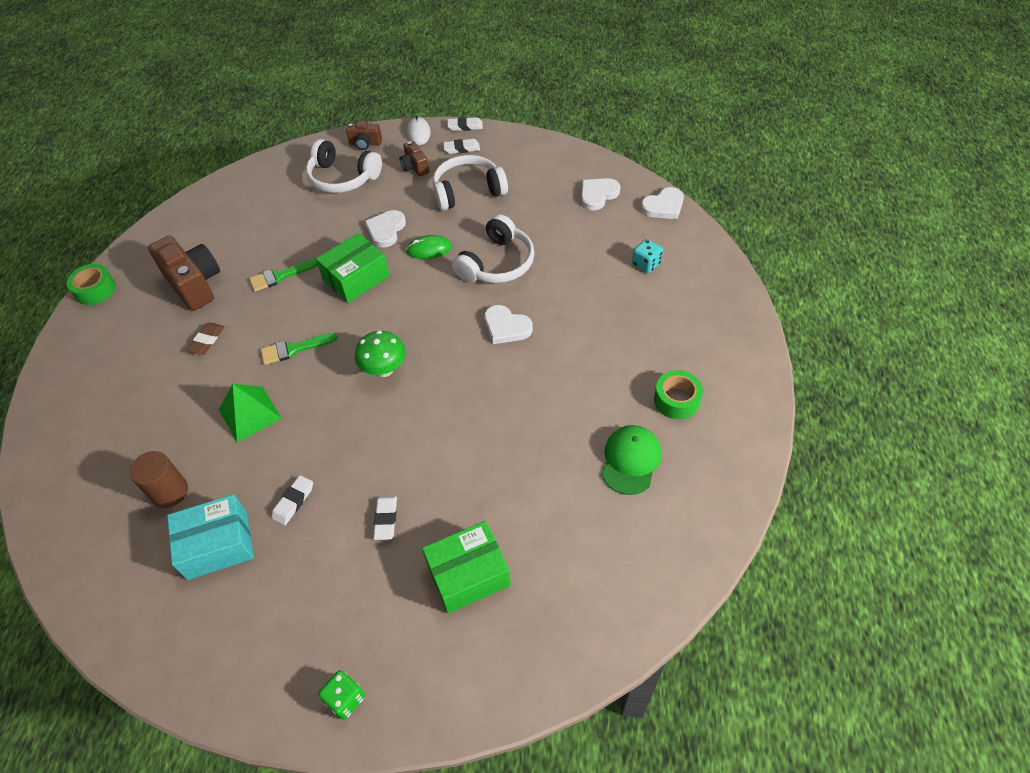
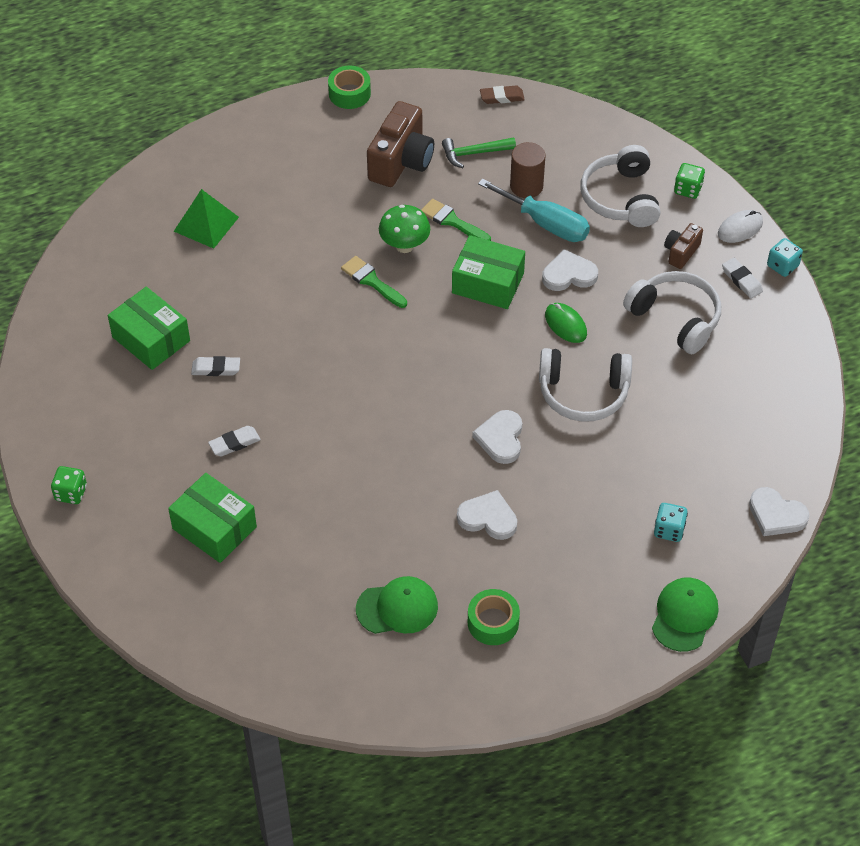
camera: 60 degrees right, 0 degrees up
brown cylinder [130,451,188,508] -> brown cylinder moved to [510,142,546,198]
turquoise box [167,494,254,580] -> green box [108,287,190,370]
brown eraser [186,323,224,355] -> brown eraser moved to [480,86,525,104]
green pyramid [219,384,282,442] -> green pyramid moved to [174,189,239,249]
brown camera [346,121,382,150] -> green dice [674,163,705,199]
green mushroom [355,330,406,377] -> green mushroom moved to [379,205,430,253]
white eraser [447,117,483,131] -> turquoise dice [767,238,803,277]
white heart [581,178,620,210] -> white heart moved to [457,490,517,540]
none -> green hammer [442,137,516,168]
none -> turquoise screwdriver [478,178,590,242]
none -> green cap [652,578,718,652]

